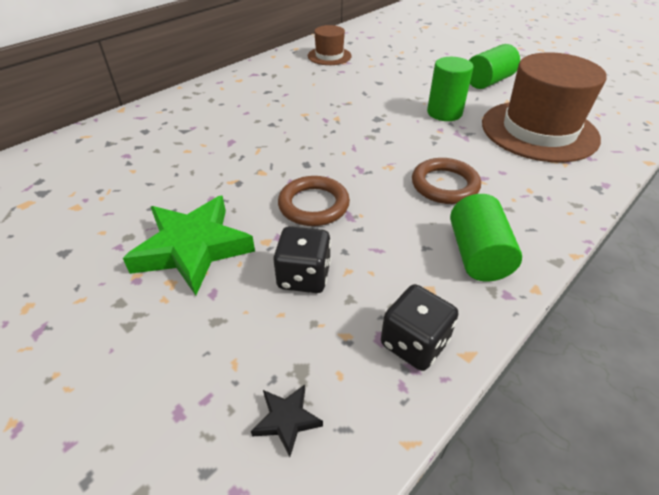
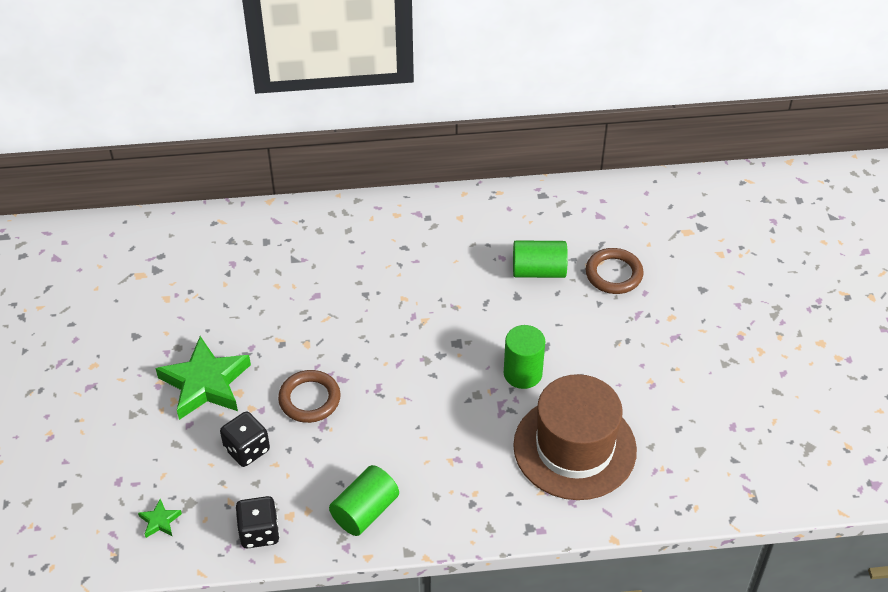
camera: 40 degrees right, 5 degrees up
black star [251,384,323,457] -> green star [138,499,182,538]
brown hat [308,25,351,65] -> none
brown ring [412,158,481,204] -> brown ring moved to [586,248,644,294]
green cylinder [469,44,520,89] -> green cylinder moved to [513,240,568,278]

